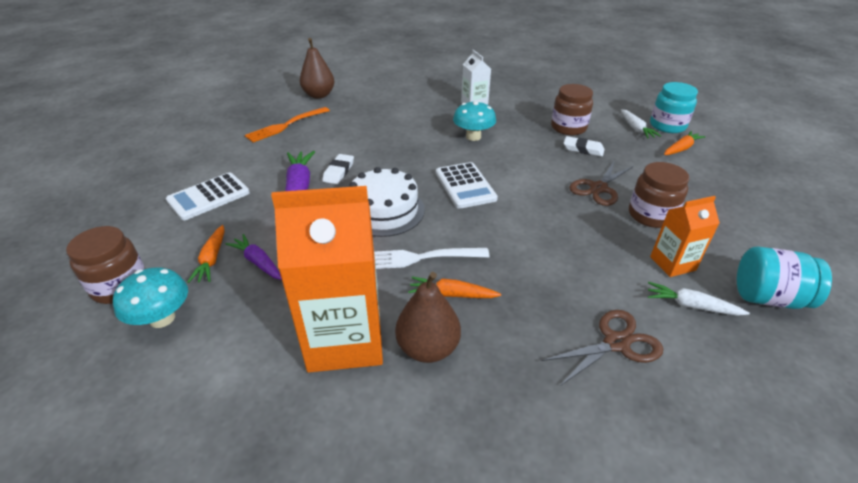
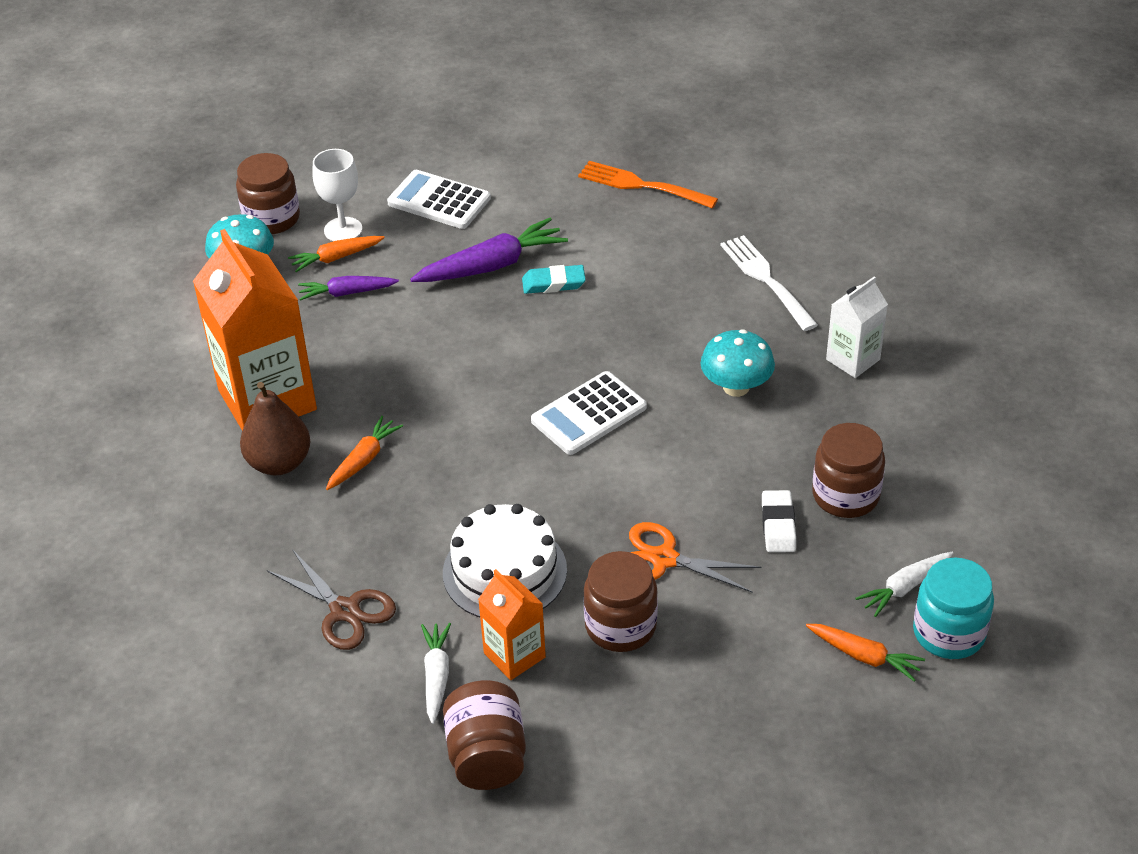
camera: 70 degrees right, 5 degrees up
purple carrot [226,234,282,280] -> purple carrot turned 120 degrees counterclockwise [298,276,399,301]
brown pear [300,38,334,98] -> none
white eraser [322,154,354,184] -> turquoise eraser [522,265,586,294]
white cake [349,167,425,237] -> white cake moved to [443,504,567,617]
white fork [374,248,490,269] -> white fork moved to [720,235,818,331]
orange carrot [408,277,501,298] -> orange carrot turned 45 degrees clockwise [326,416,403,490]
brown scissors [569,160,634,206] -> orange scissors [629,522,761,592]
turquoise jar [737,247,832,309] -> brown jar [443,680,526,790]
none -> white goblet [312,149,362,241]

